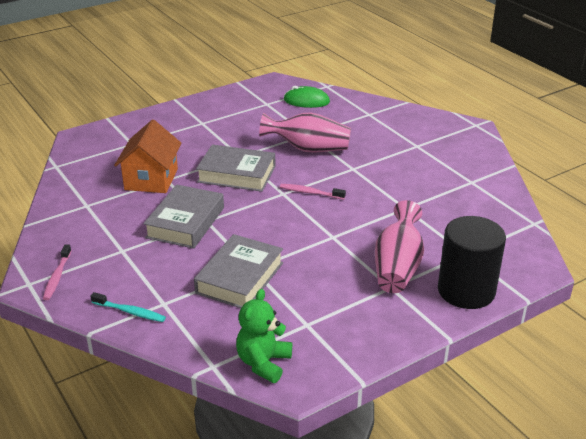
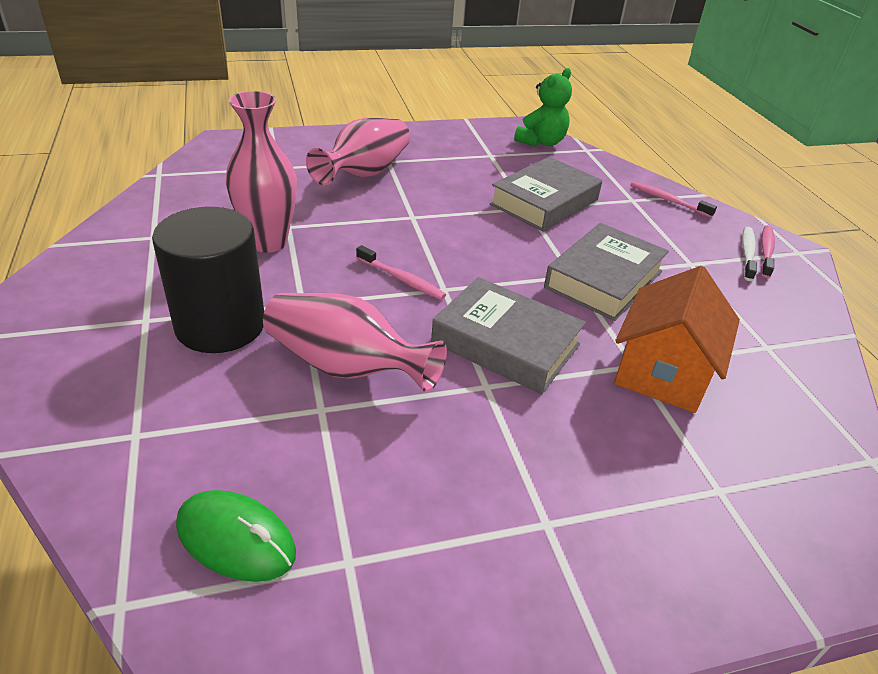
camera: 165 degrees left, 5 degrees up
turquoise toothbrush [90,292,166,322] -> pink toothbrush [630,181,717,218]
black cylinder [438,216,506,309] -> black cylinder moved to [152,207,264,353]
none -> pink vase [226,91,297,253]
none -> white toothbrush [742,227,757,281]

